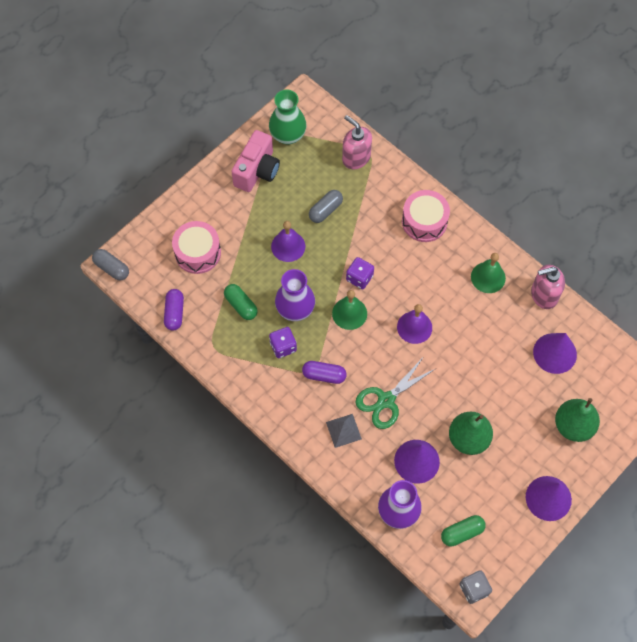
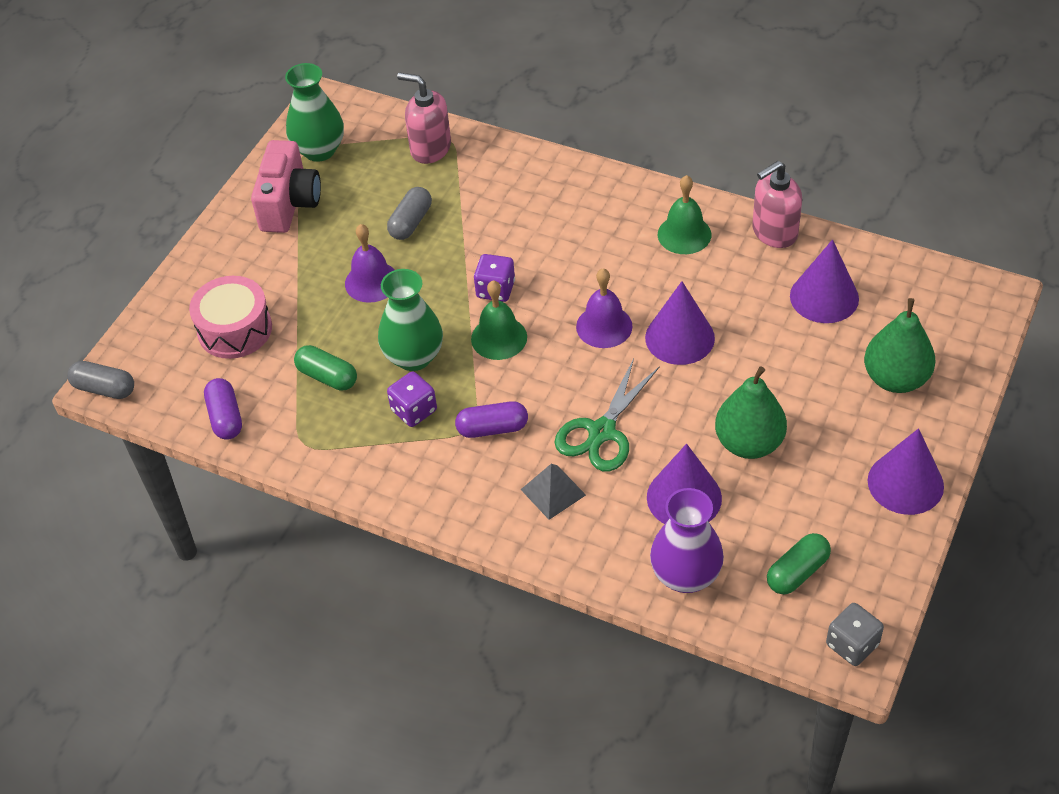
camera: 15 degrees left, 15 degrees down
purple vase [275,269,315,321] -> green vase [378,269,443,371]
pink drum [402,190,450,242] -> none
none -> purple cone [645,281,715,365]

